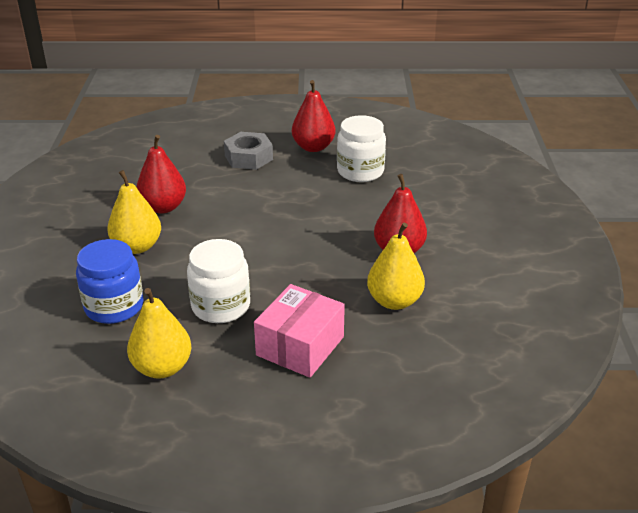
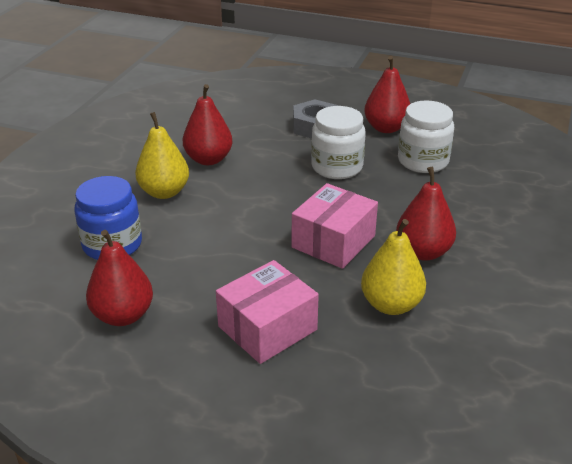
camera: 20 degrees right, 0 degrees up
yellow pear [127,288,191,379] -> red pear [86,230,153,326]
white jar [187,239,250,323] -> white jar moved to [311,106,366,179]
none -> pink box [292,183,378,269]

